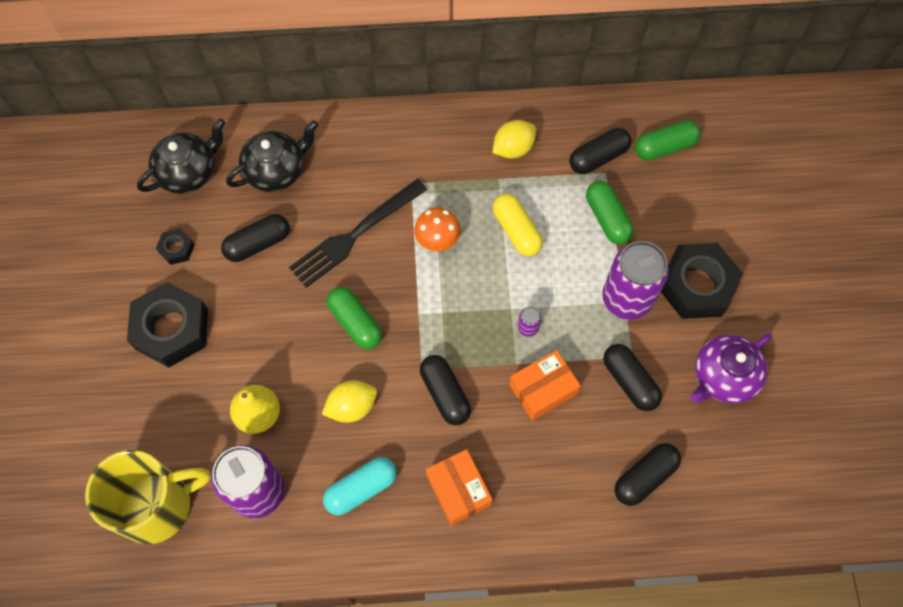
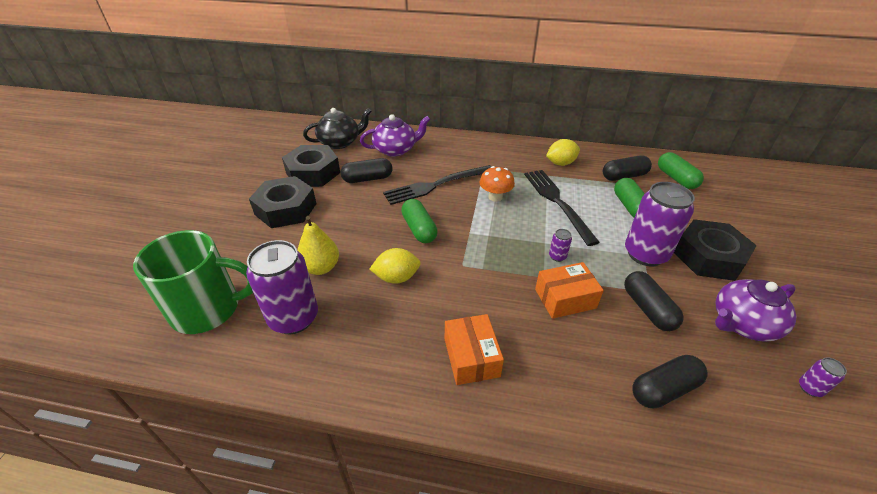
camera: 15 degrees right, 25 degrees down
yellow mug [85,450,210,544] -> green mug [133,230,253,334]
black nut [156,228,195,265] -> black nut [282,145,340,187], size x2.16
black teapot [226,120,318,192] -> purple teapot [360,114,430,157]
turquoise capsule [323,457,397,515] -> none
black capsule [420,355,471,425] -> none
yellow capsule [493,194,543,256] -> black fork [524,170,600,246]
green capsule [635,120,701,160] -> green capsule turned 75 degrees clockwise [658,152,704,189]
none -> purple can [799,357,847,397]

